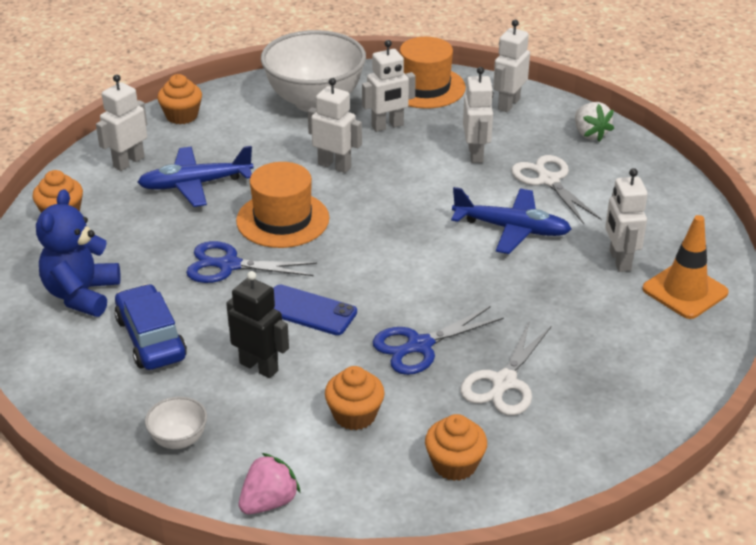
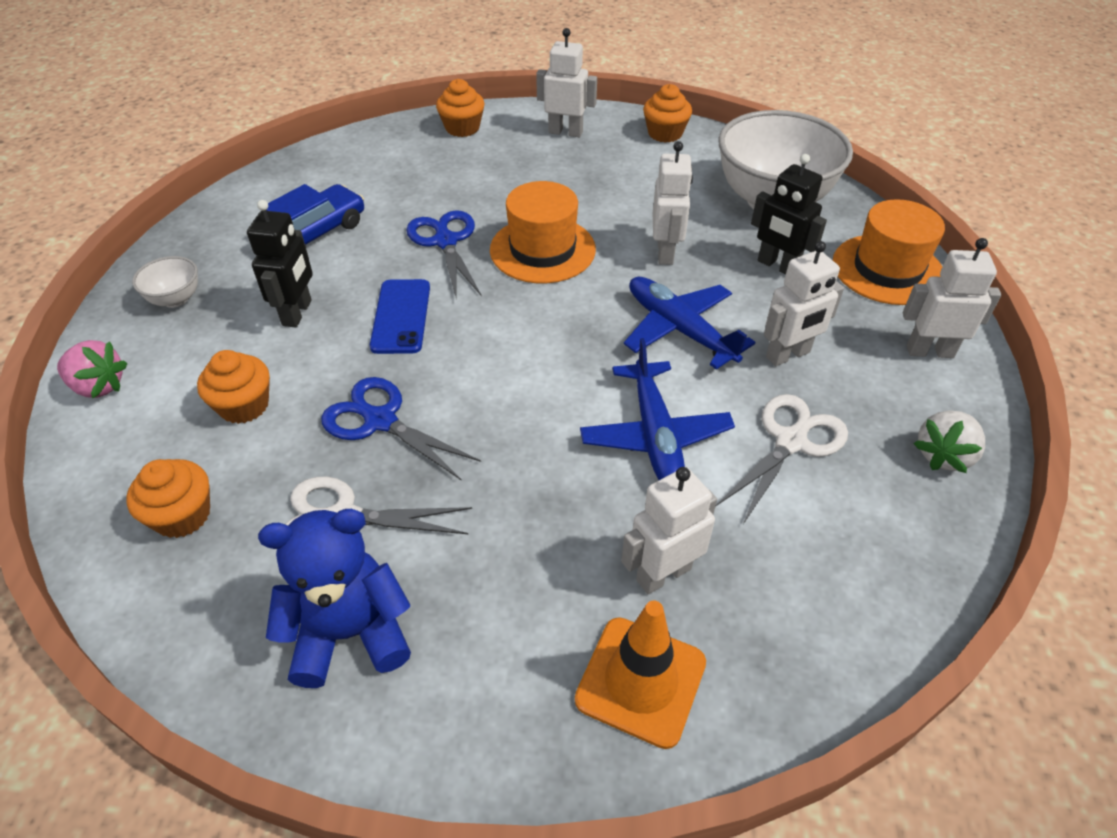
camera: 65 degrees right, 10 degrees up
blue teddy bear [36,189,120,317] -> blue teddy bear moved to [258,509,411,688]
blue plane [137,146,254,207] -> blue plane moved to [624,277,756,369]
white robot [362,40,416,132] -> black robot [751,154,827,274]

